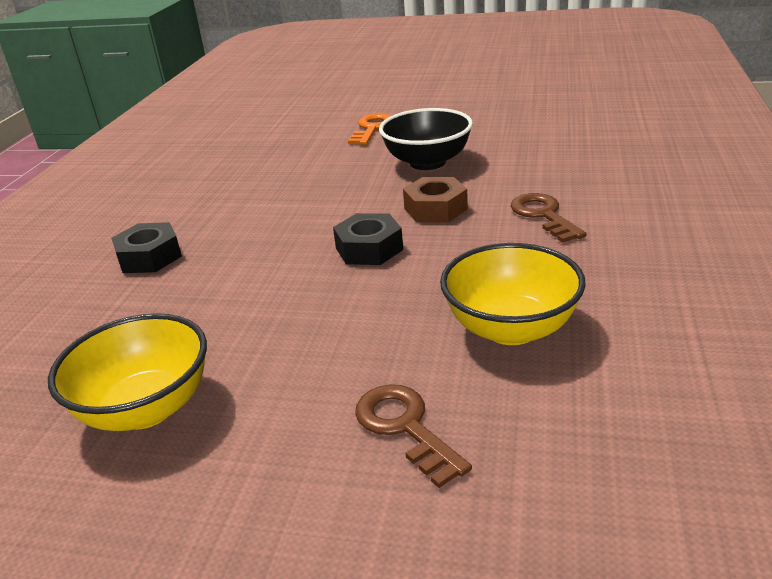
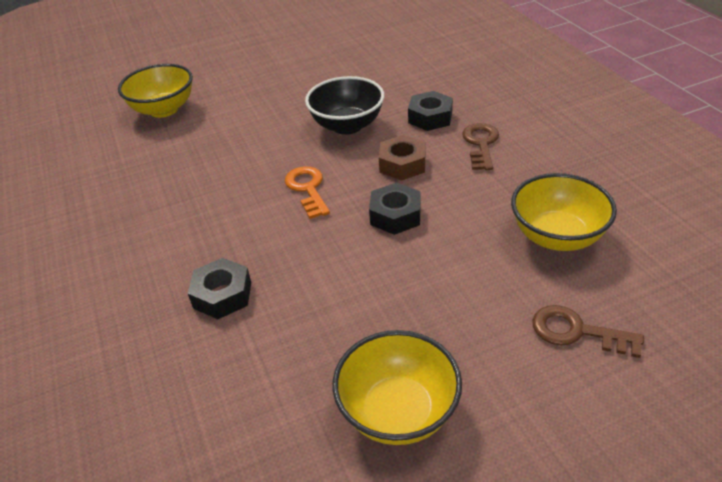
camera: 35 degrees left, 10 degrees up
orange key [348,113,390,145] -> orange key moved to [285,166,330,219]
brown key [511,193,586,243] -> brown key turned 60 degrees clockwise [462,123,499,170]
none -> yellow bowl [118,64,193,118]
none -> black nut [408,91,453,131]

